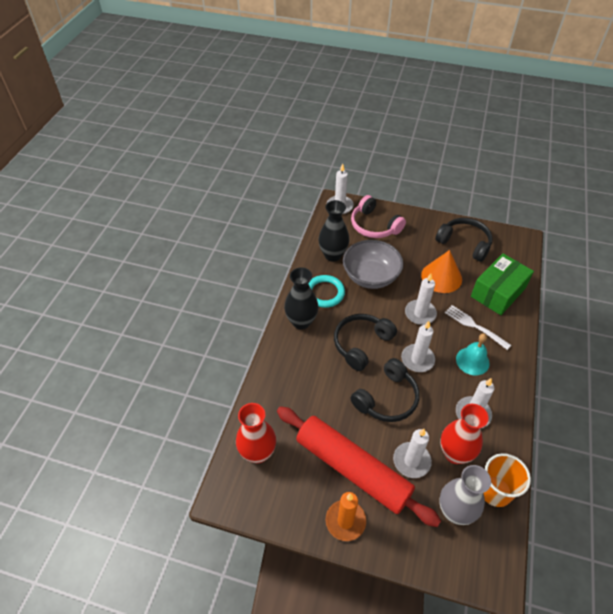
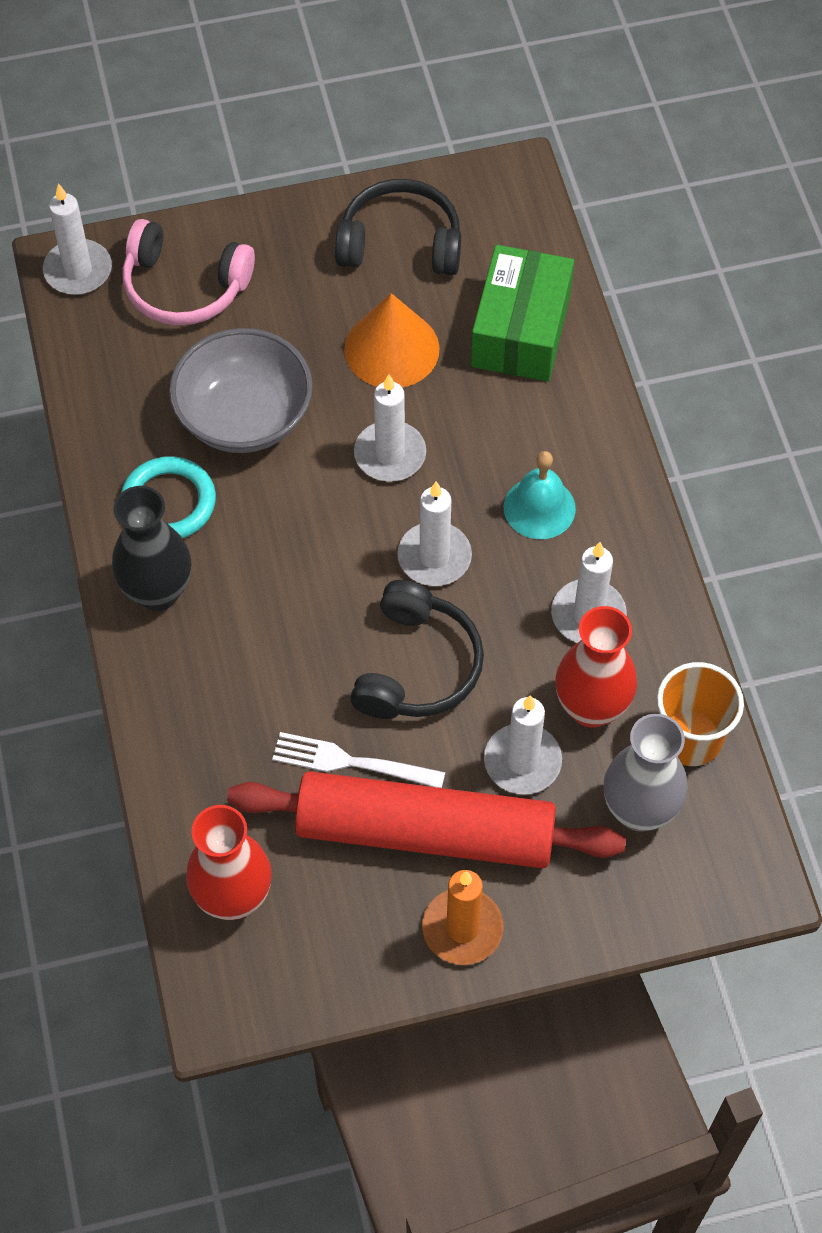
camera: 30 degrees left, 10 degrees up
black vase [318,200,349,262] -> none
black headphones [334,314,397,371] -> none
white fork [445,305,511,350] -> white fork moved to [272,732,445,788]

